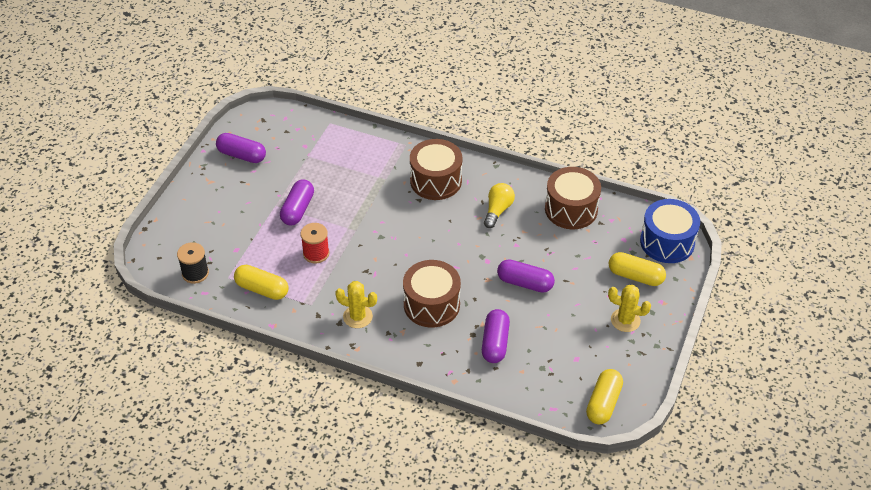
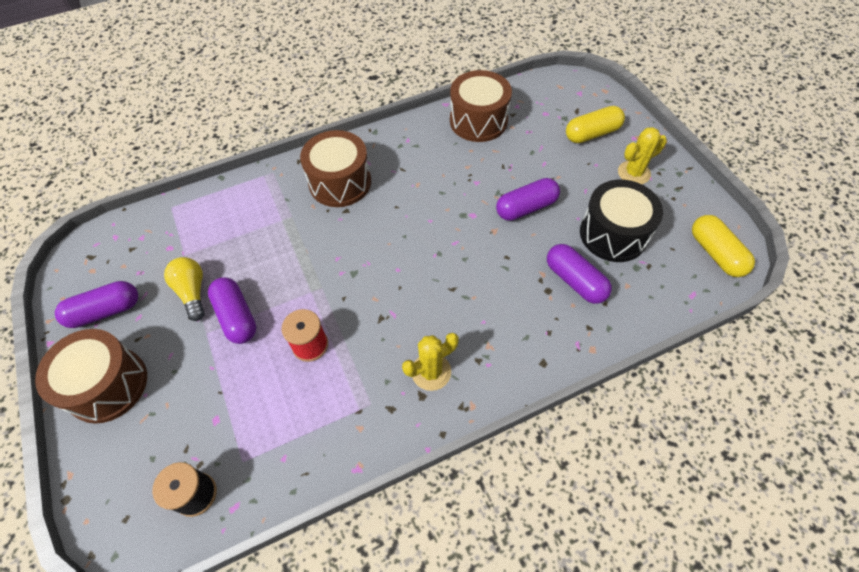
camera: 45 degrees left, 10 degrees up
yellow capsule [234,265,289,300] -> none
brown drum [403,260,461,328] -> brown drum moved to [35,329,147,423]
yellow light bulb [484,183,515,228] -> yellow light bulb moved to [164,257,205,321]
blue drum [640,199,700,263] -> none
none -> black drum [580,180,663,262]

